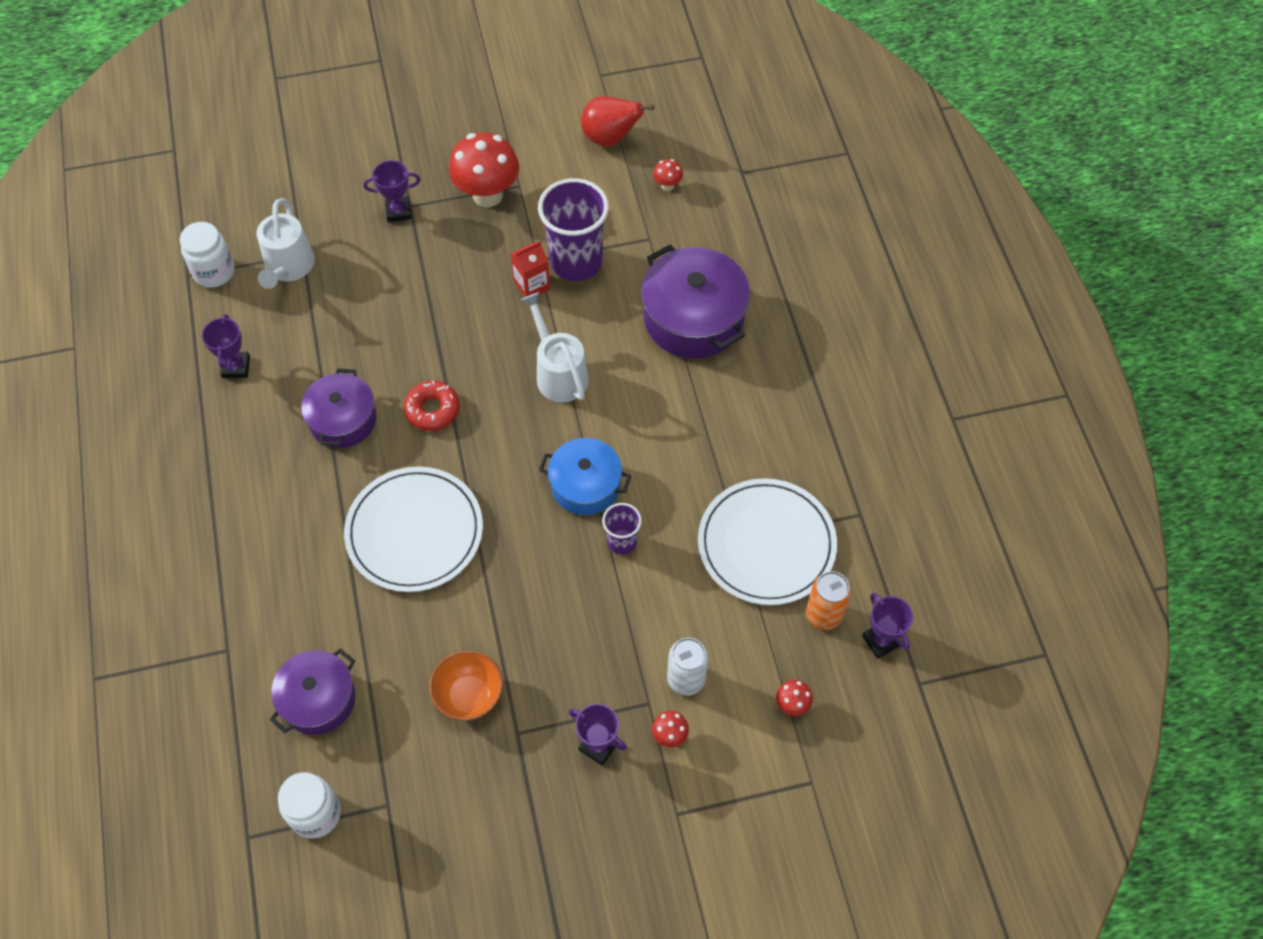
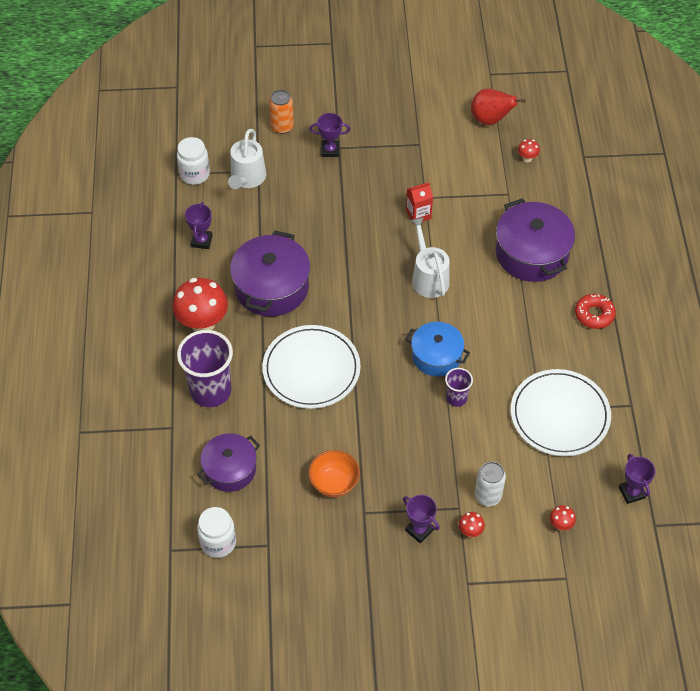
camera: 10 degrees right, 5 degrees down
purple pot [301,368,377,448] -> purple pot [230,231,310,317], size x1.54
red donut [404,381,460,431] -> red donut moved to [575,294,616,329]
red mushroom [449,132,519,207] -> red mushroom moved to [172,278,228,332]
purple cup [538,178,609,281] -> purple cup moved to [177,330,233,407]
orange can [806,571,851,630] -> orange can moved to [269,90,294,134]

